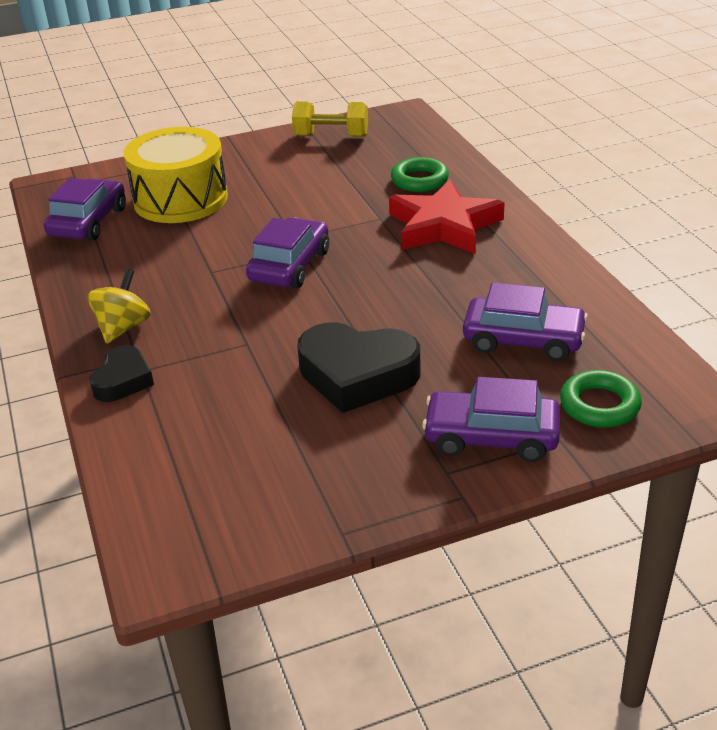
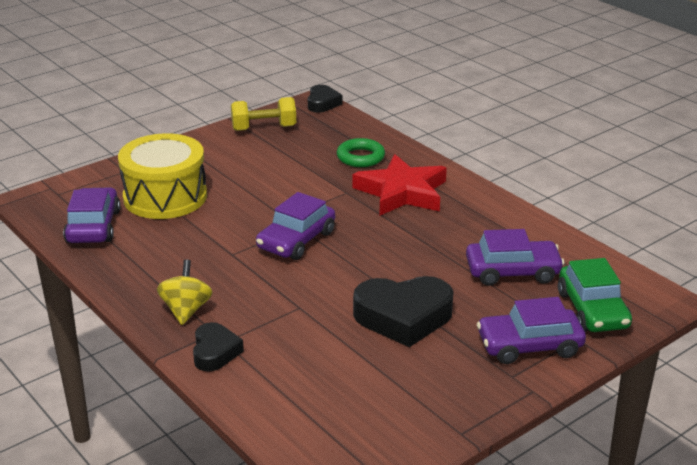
camera: 20 degrees left, 5 degrees down
purple car [246,217,329,288] -> purple car turned 150 degrees counterclockwise [256,192,335,260]
green ring [560,370,642,428] -> green car [558,258,632,332]
none -> black heart [308,85,343,113]

